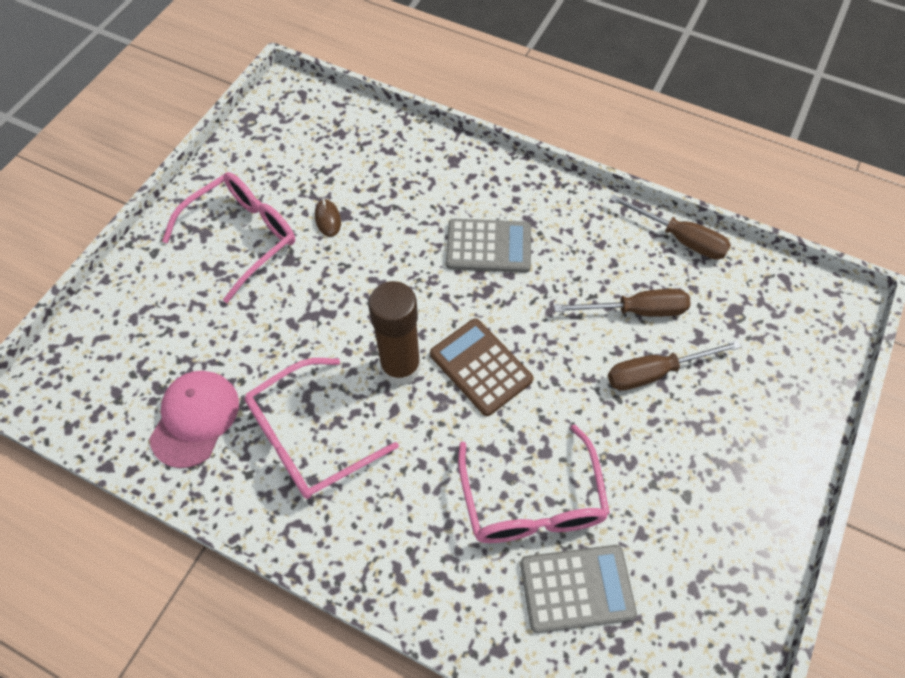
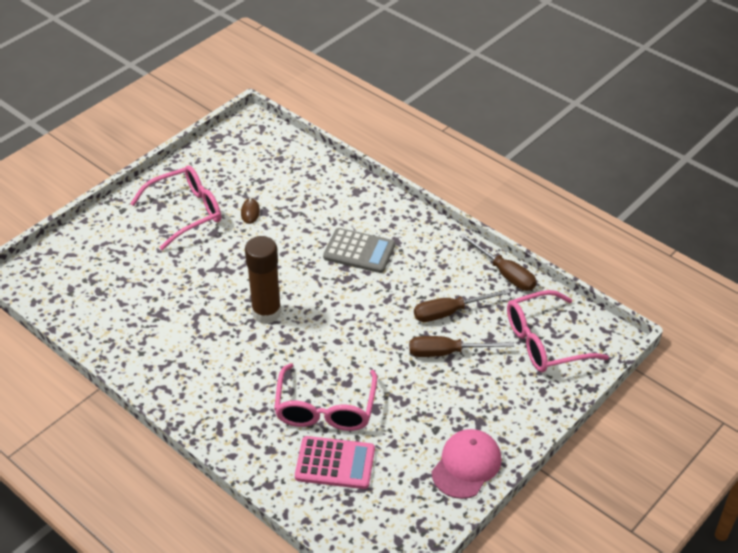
camera: 15 degrees right, 15 degrees down
pink cap [149,371,239,468] -> pink cap moved to [432,429,502,499]
pink glasses [244,358,399,499] -> pink glasses moved to [507,290,609,372]
brown calculator [430,318,533,416] -> none
grey calculator [520,545,637,633] -> pink calculator [295,436,375,489]
brown screwdriver [554,289,691,317] -> brown screwdriver turned 150 degrees clockwise [414,289,511,322]

